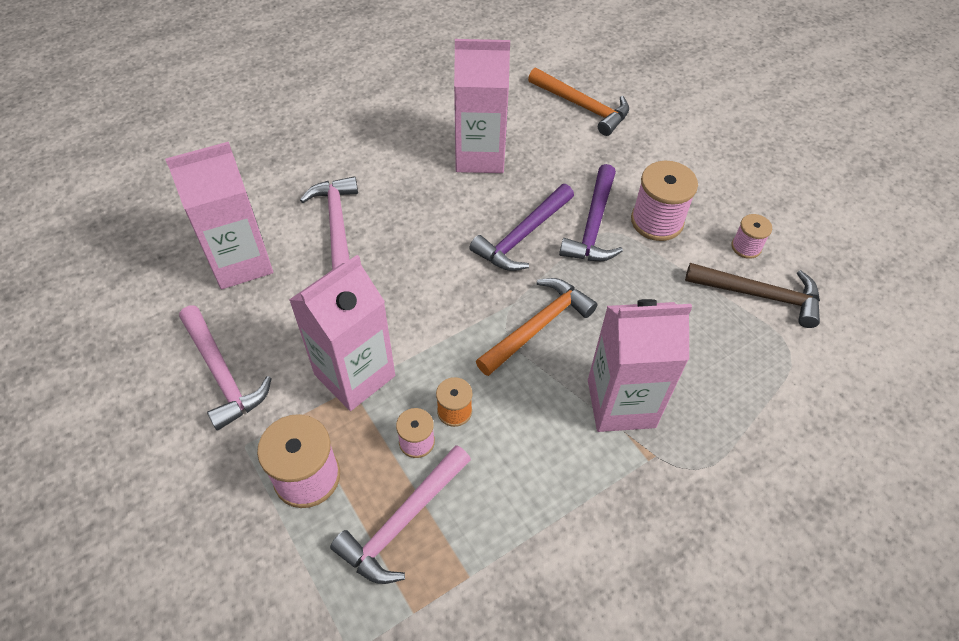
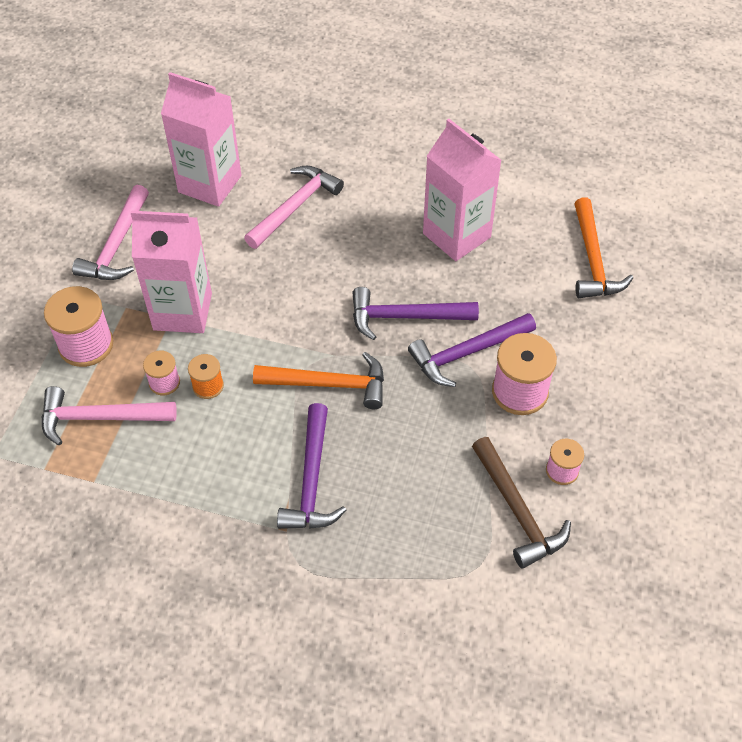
camera: 50 degrees right, 0 degrees up
pink carton [588,299,692,432] -> purple hammer [277,403,346,529]

